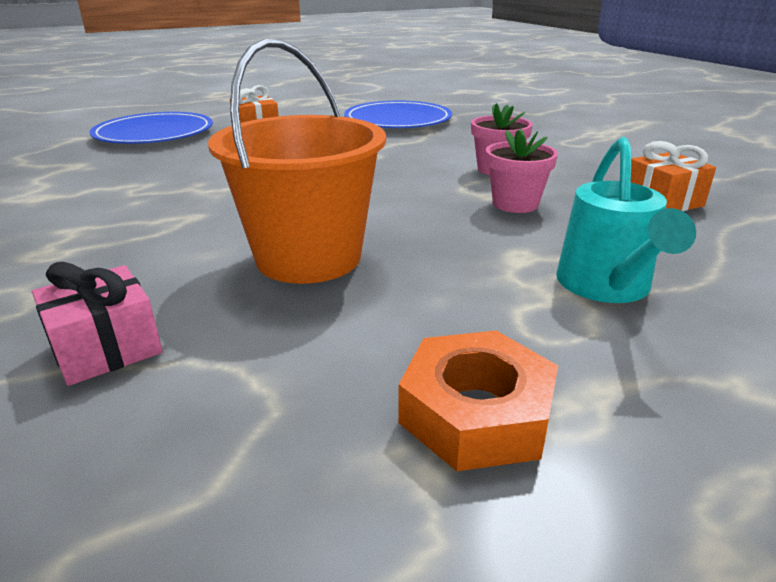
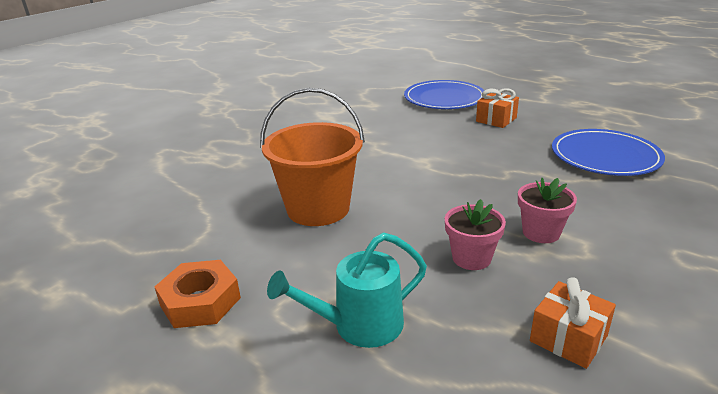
camera: 65 degrees right, 0 degrees up
pink gift [32,262,163,386] -> none

